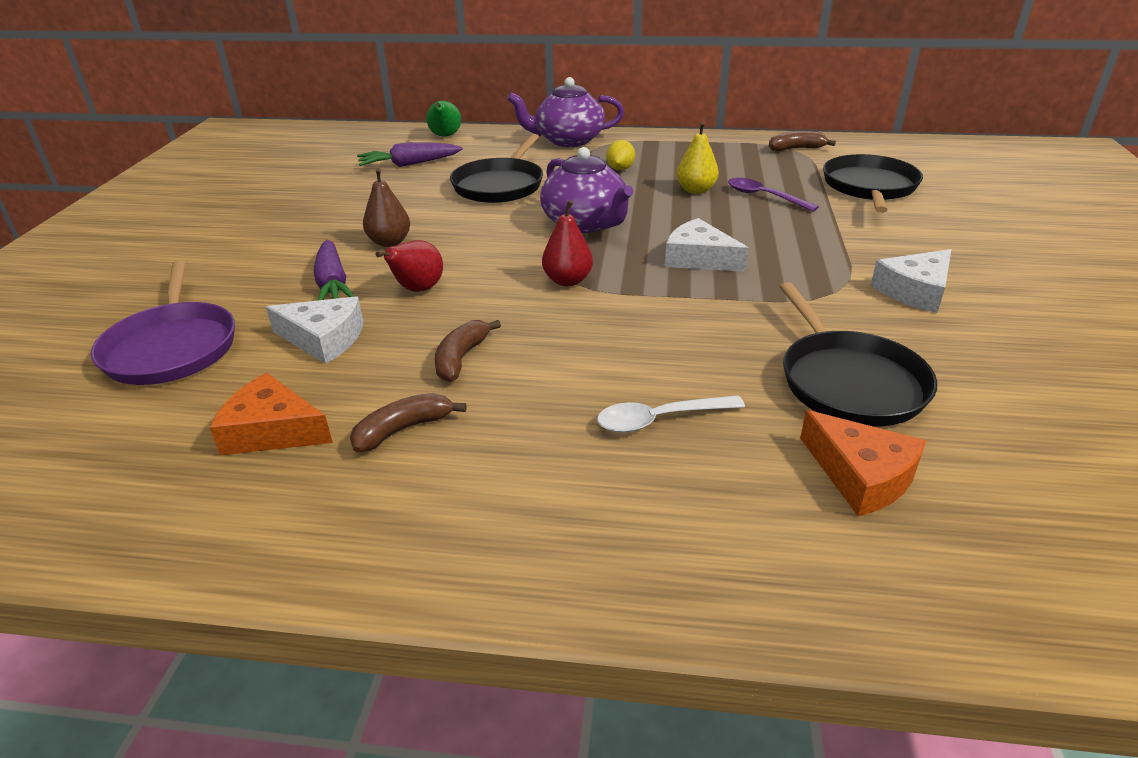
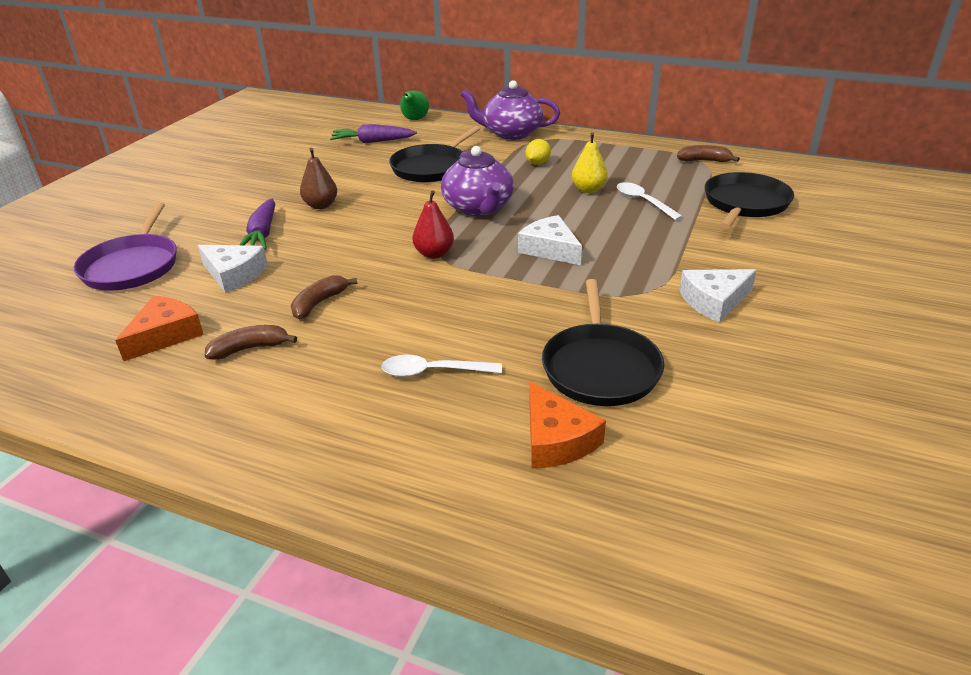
camera: 15 degrees right, 0 degrees up
orange cheese [209,373,333,455] -> orange cheese turned 90 degrees clockwise [115,296,204,361]
red pear [376,240,443,292] -> none
purple spoon [728,178,819,212] -> white spoon [617,182,683,220]

